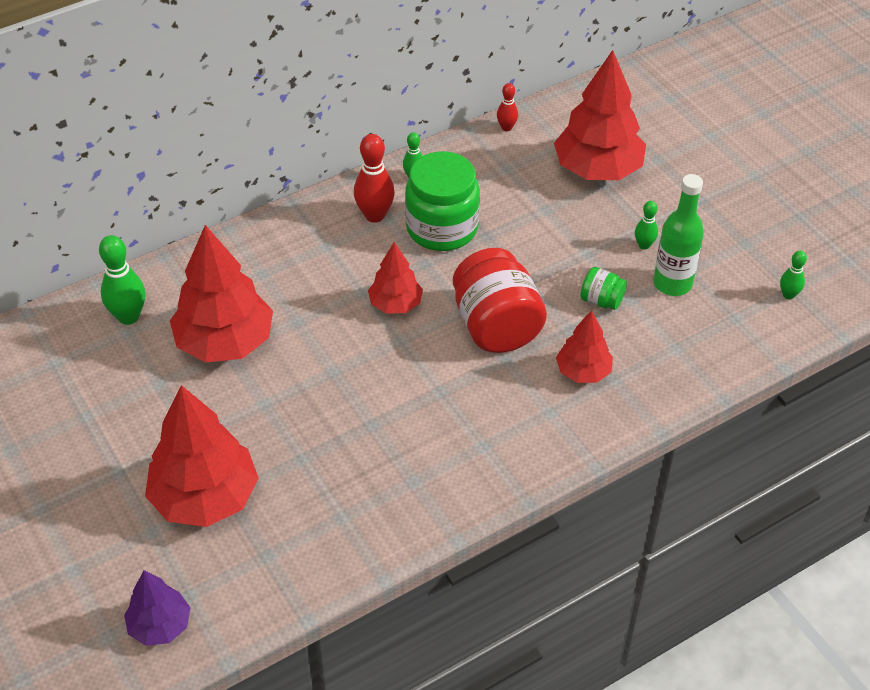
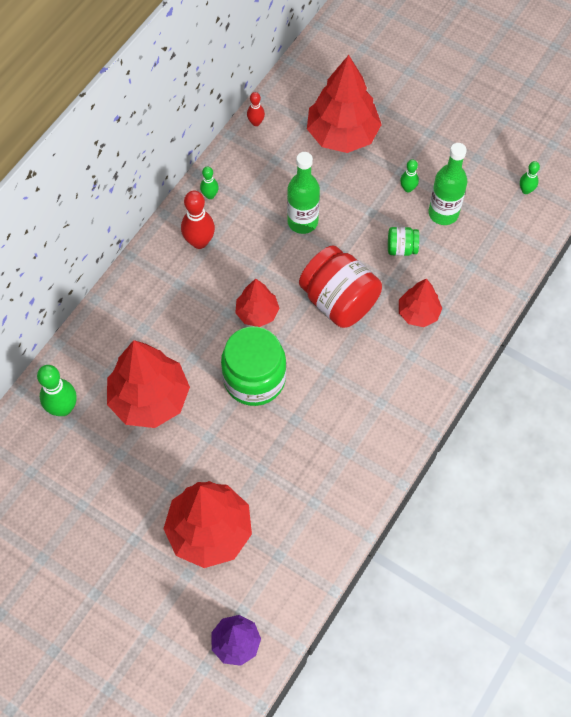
camera: 25 degrees left, 15 degrees up
green jar [405,151,480,251] -> green jar moved to [221,327,286,406]
none -> green bottle [287,152,320,234]

